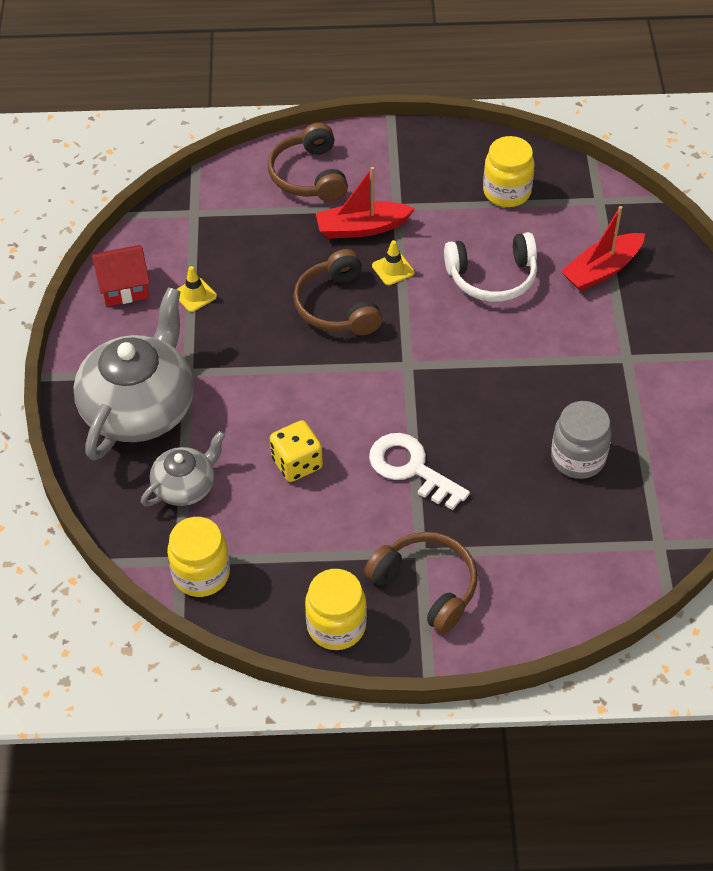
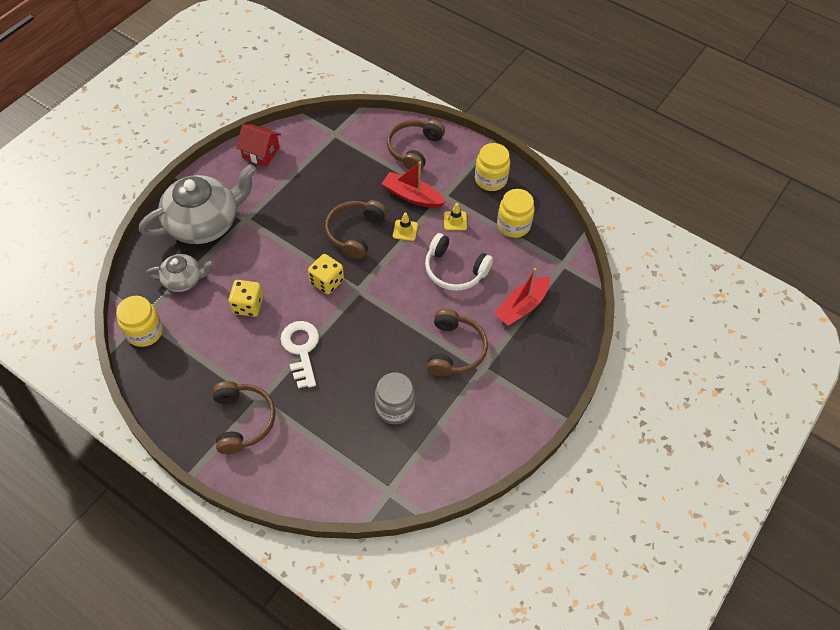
camera: 35 degrees right, 5 degrees up
yellow traffic cone [176,266,217,312] -> yellow traffic cone moved to [444,203,467,230]
yellow jar [305,569,367,650] -> yellow jar moved to [475,143,510,191]
red boat [561,206,645,291] -> red boat turned 45 degrees counterclockwise [494,268,550,326]
none -> yellow dice [308,254,344,294]
none -> brown headphones [427,309,488,376]

